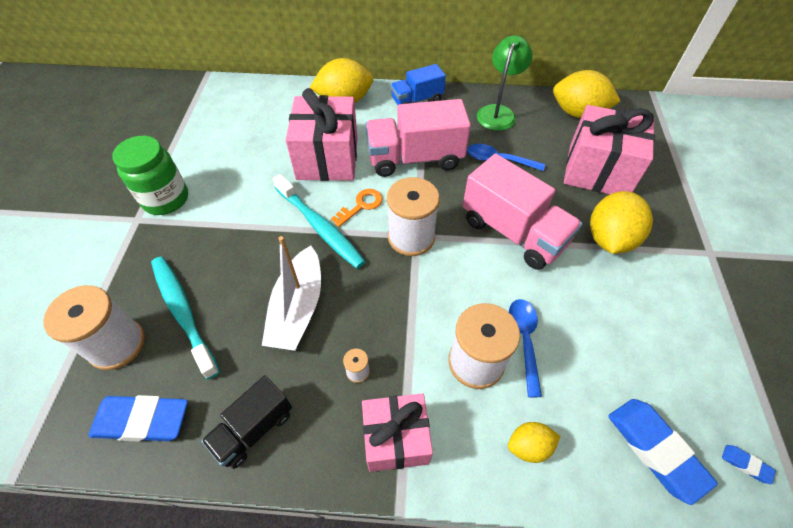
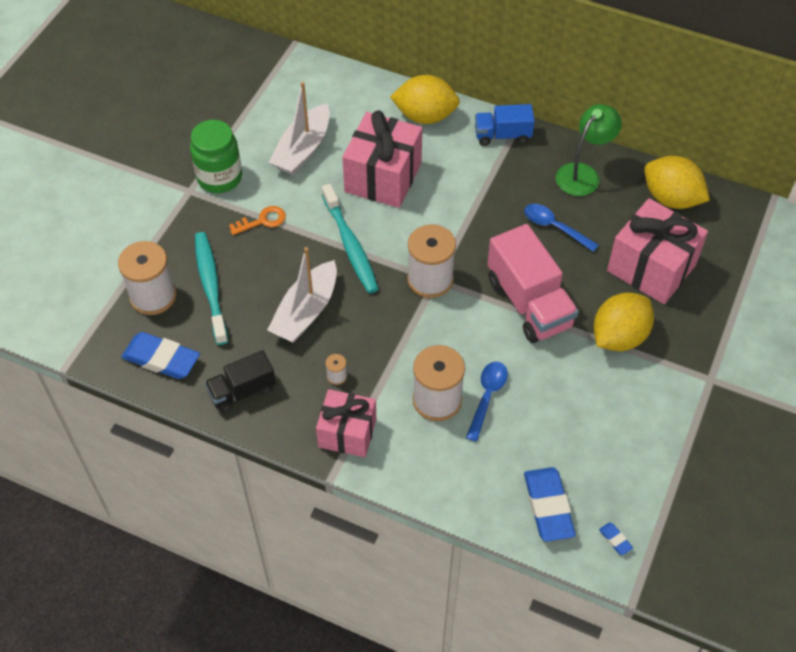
camera: 20 degrees right, 0 degrees up
orange key [331,189,382,227] -> orange key moved to [229,206,286,235]
pink truck [365,99,471,177] -> none
yellow lemon [508,422,561,463] -> none
none -> white boat [269,82,330,175]

